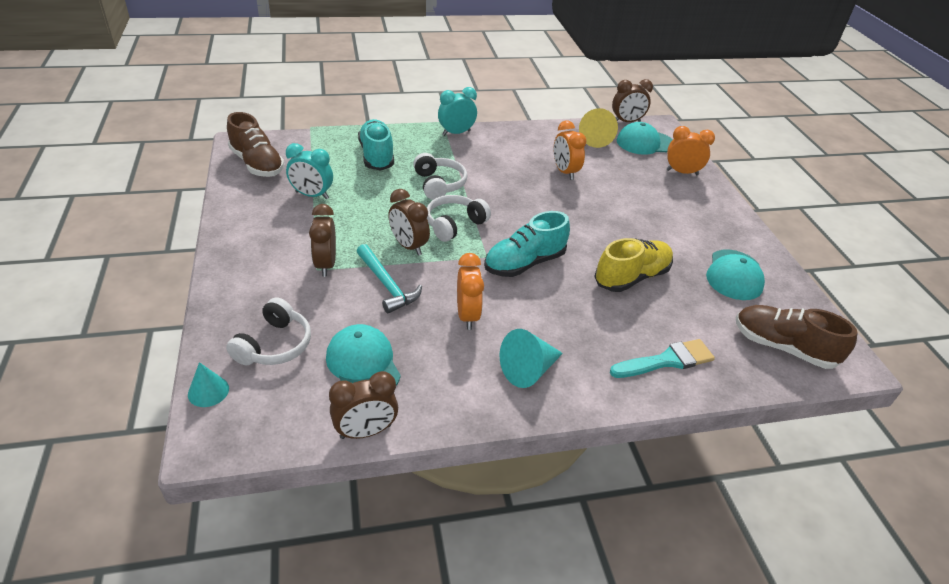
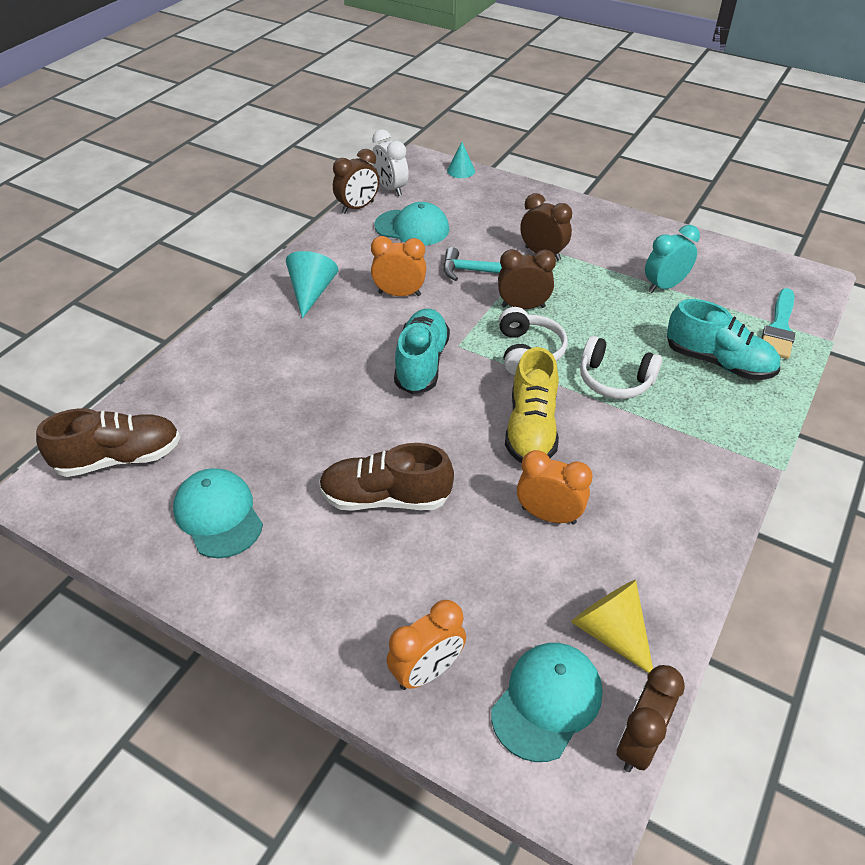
camera: 135 degrees right, 5 degrees up
white headphones [226,297,311,365] -> none
brown shoe [227,112,284,177] -> brown shoe moved to [319,443,454,511]
brown clock [329,371,398,439] -> brown clock turned 150 degrees counterclockwise [333,149,379,214]
turquoise clock [438,87,477,136] -> none
orange clock [457,253,484,330] -> orange clock turned 150 degrees clockwise [371,236,426,296]
yellow shoe [594,238,673,292] -> yellow shoe moved to [505,347,559,463]
turquoise brush [610,339,715,378] -> turquoise brush moved to [762,288,795,359]
none -> white clock [372,129,409,196]

